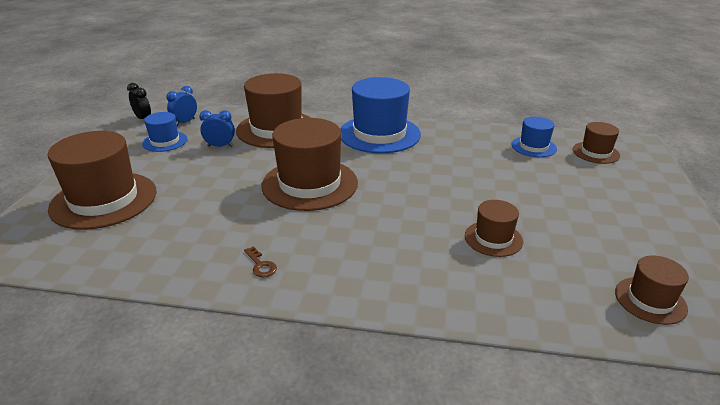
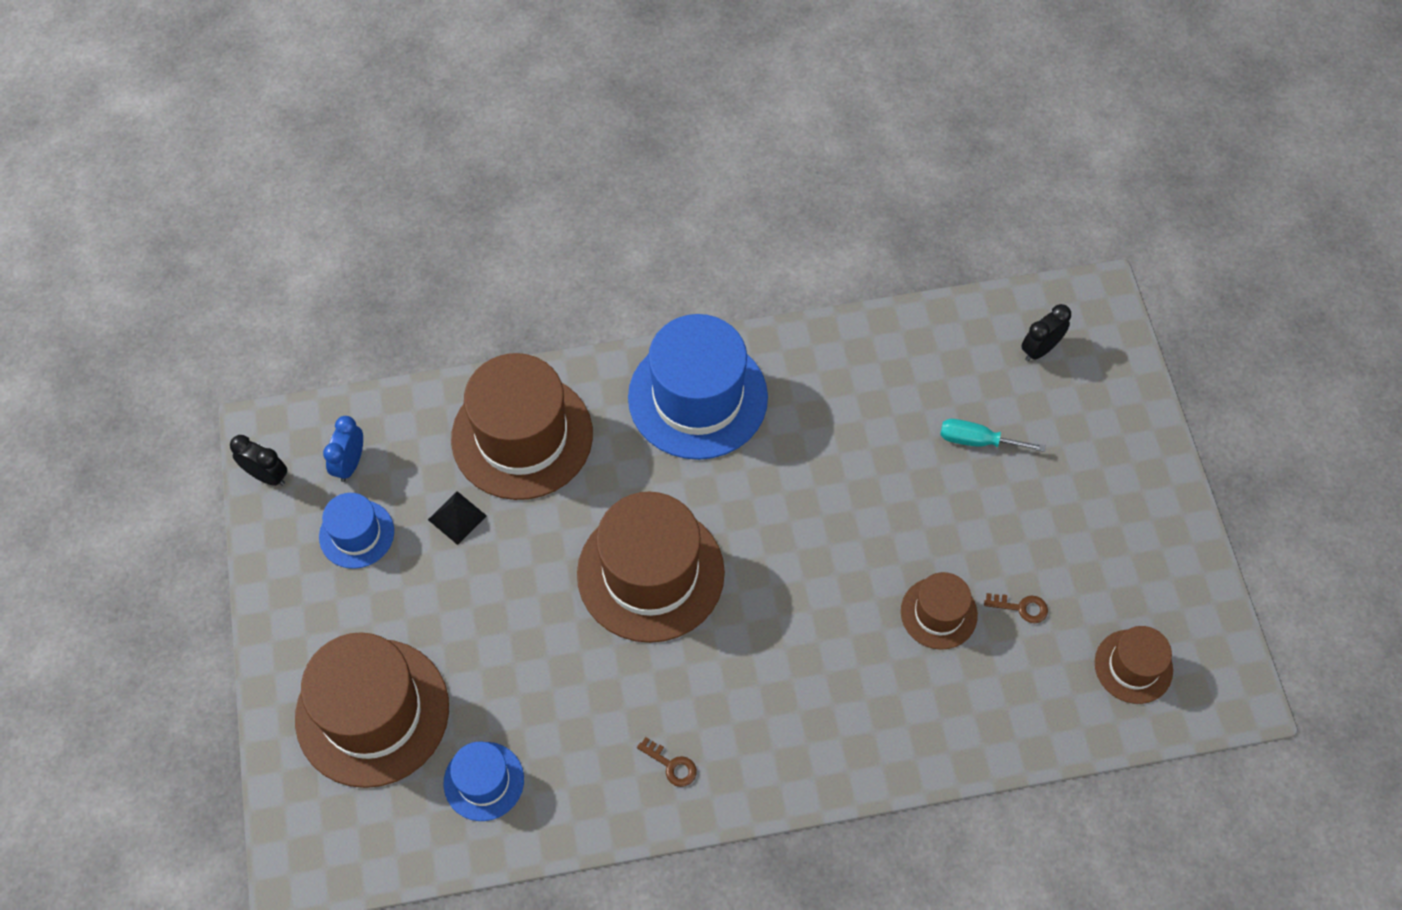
camera: 20 degrees left, 30 degrees up
blue clock [199,110,235,147] -> black pyramid [428,491,487,545]
blue hat [511,117,557,157] -> blue hat moved to [444,742,524,821]
brown hat [573,122,620,164] -> black clock [1021,304,1071,361]
none -> turquoise screwdriver [940,419,1046,452]
none -> brown key [984,593,1048,623]

